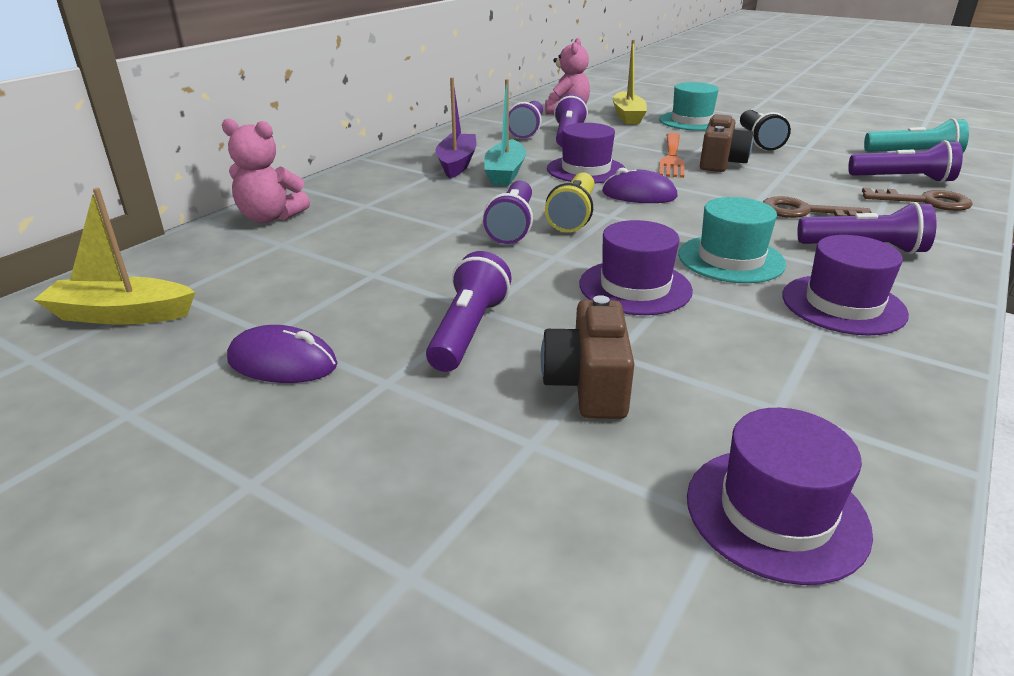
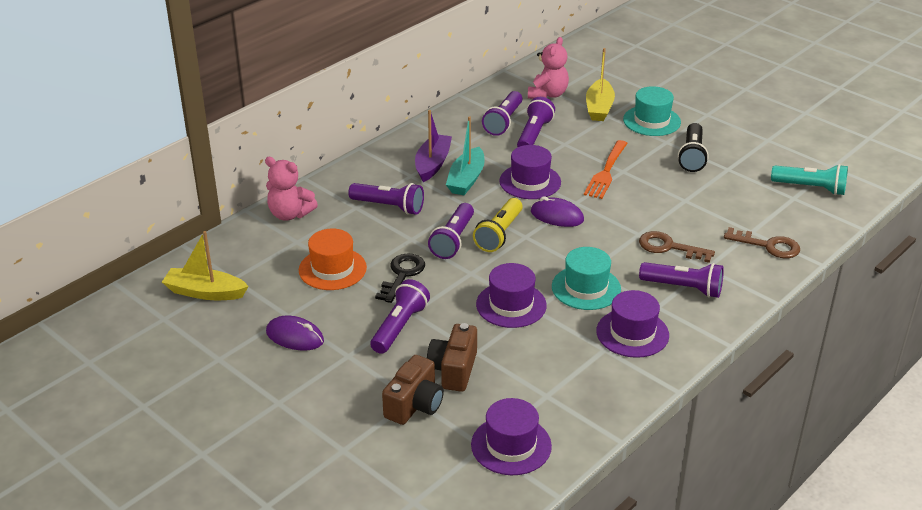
camera: 10 degrees right, 5 degrees up
brown camera [700,114,753,172] -> brown camera moved to [382,355,444,425]
purple flashlight [848,140,963,183] -> purple flashlight moved to [348,183,424,215]
none -> orange hat [299,229,367,290]
none -> black key [375,253,425,303]

